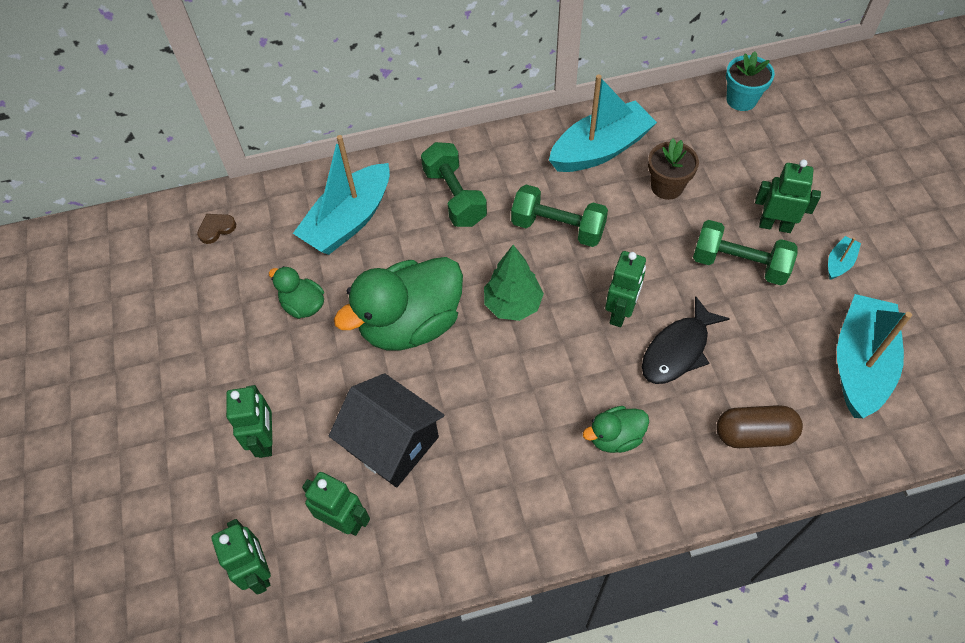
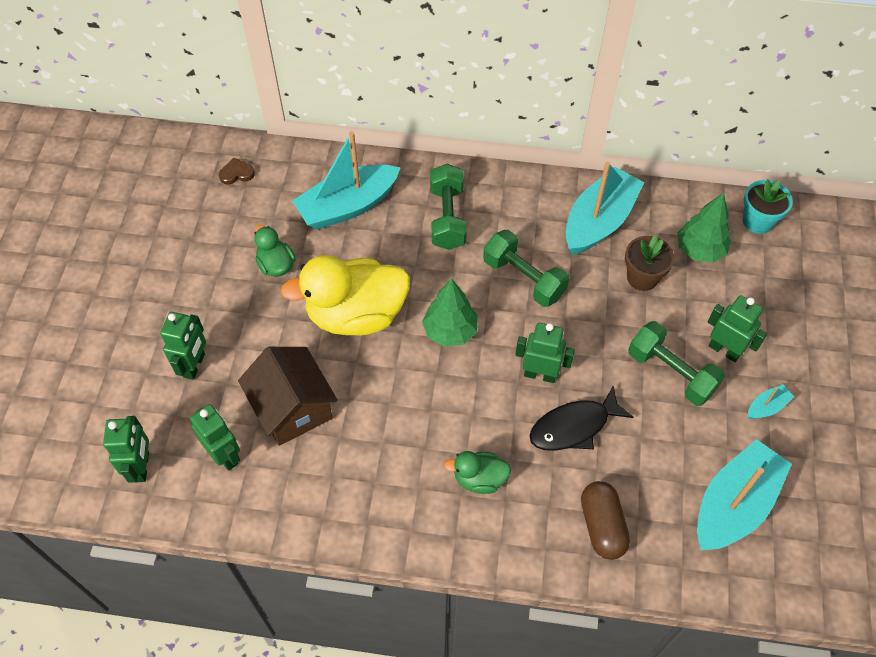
camera: 20 degrees right, 0 degrees up
black house [329,373,444,487] -> brown house [238,347,338,446]
green duck [334,257,463,350] -> yellow duck [281,255,410,336]
turquoise boat [549,75,657,172] -> turquoise boat turned 45 degrees counterclockwise [565,161,644,255]
green robot [605,251,646,327] -> green robot turned 120 degrees counterclockwise [515,323,575,383]
brown capsule [716,405,803,448] -> brown capsule turned 60 degrees clockwise [581,481,630,560]
none -> green tree [677,192,731,263]

